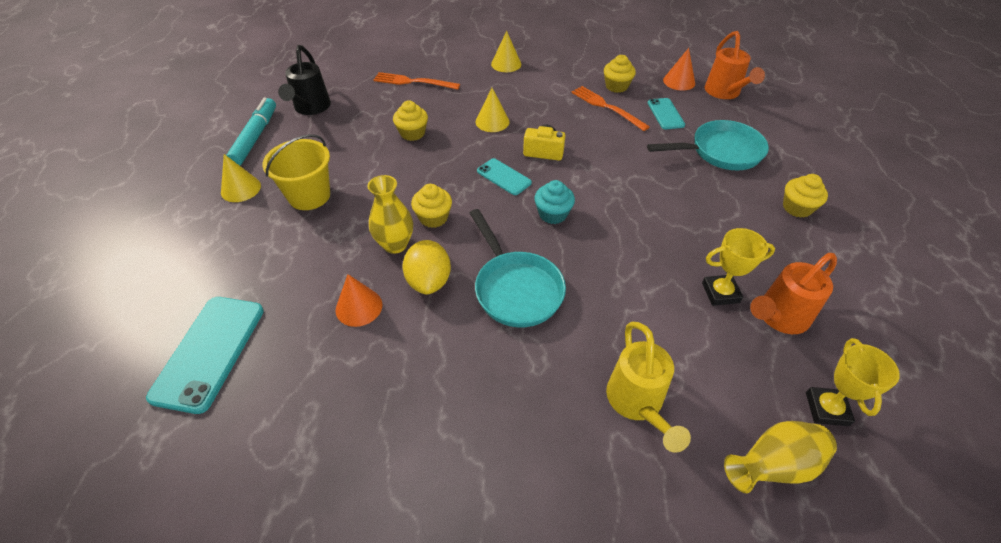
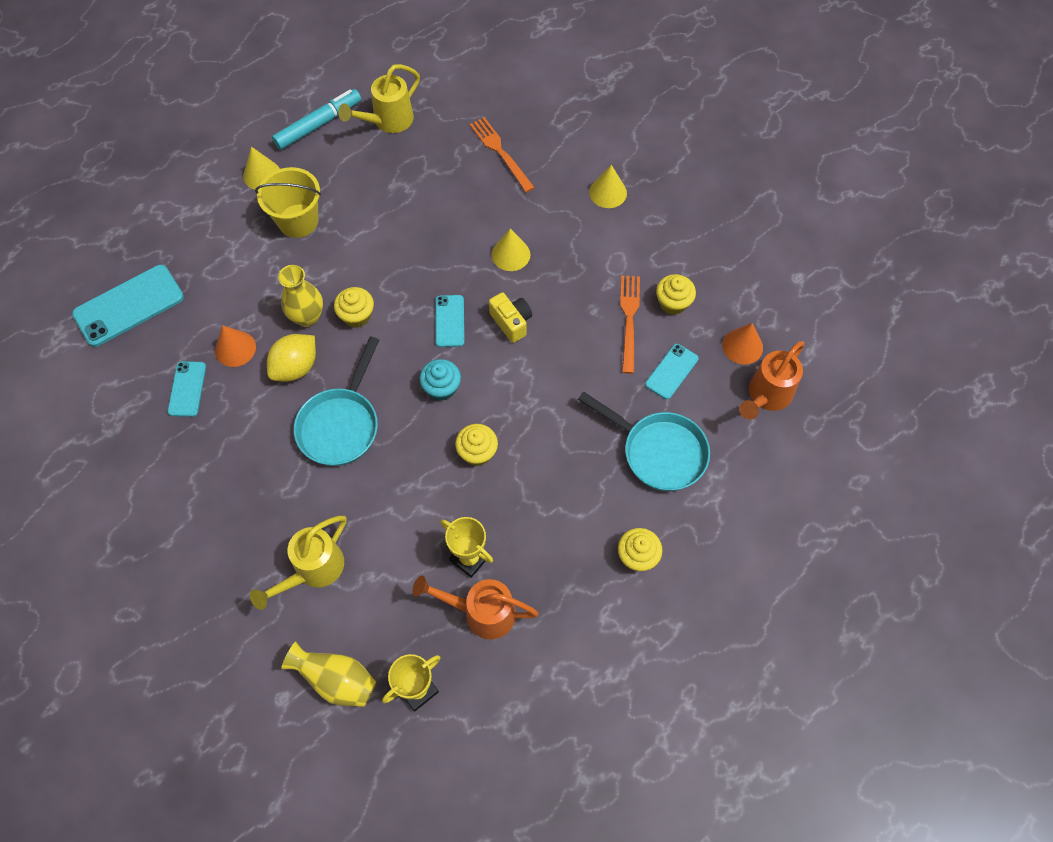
camera: 45 degrees right, 15 degrees up
black watering can [278,45,331,115] -> yellow watering can [338,64,420,133]
yellow cupcake [393,100,428,141] -> yellow cupcake moved to [455,424,498,466]
none -> turquoise phone [168,361,206,417]

